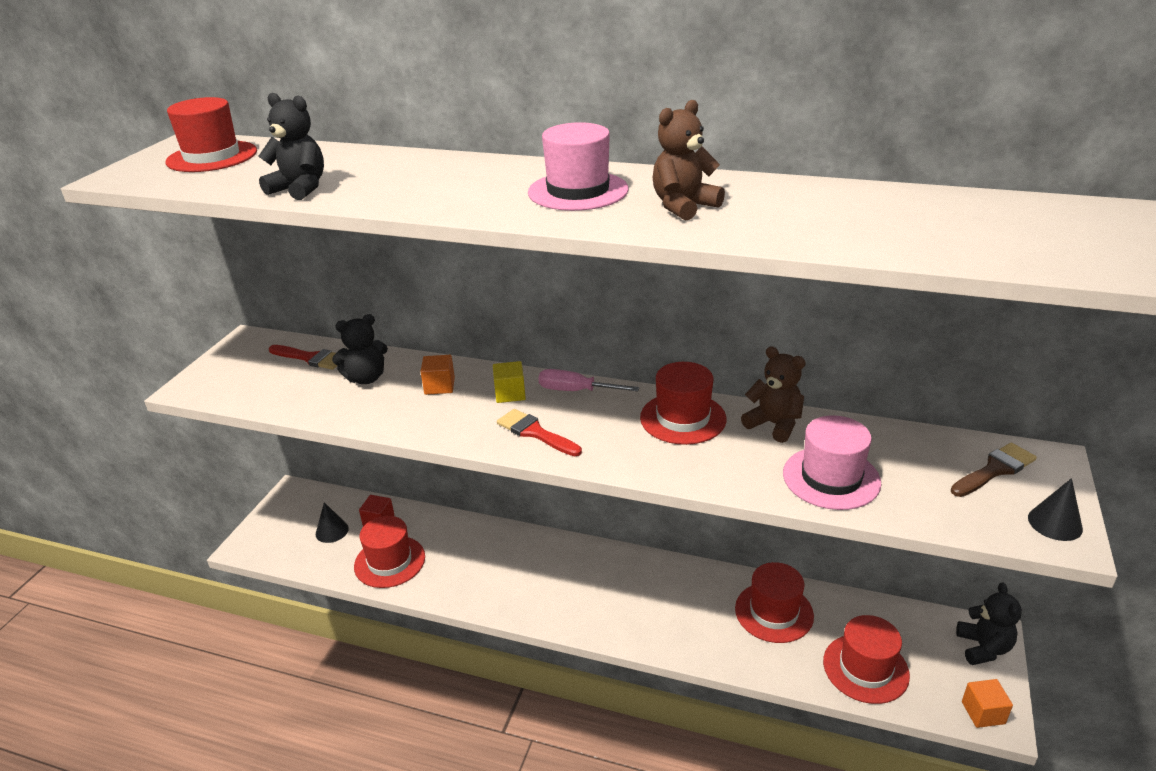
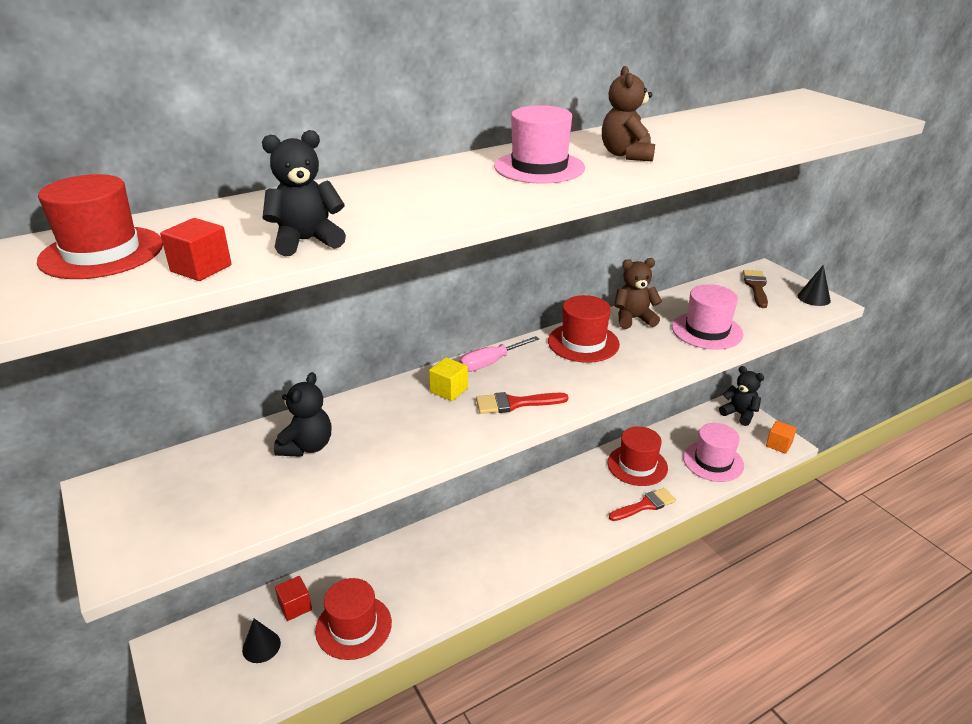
camera: 50 degrees left, 0 degrees up
red brush [269,345,338,370] -> red brush moved to [609,488,676,521]
orange cube [420,355,455,395] -> none
red hat [823,615,910,704] -> pink hat [683,423,744,482]
none -> red cube [160,218,232,281]

